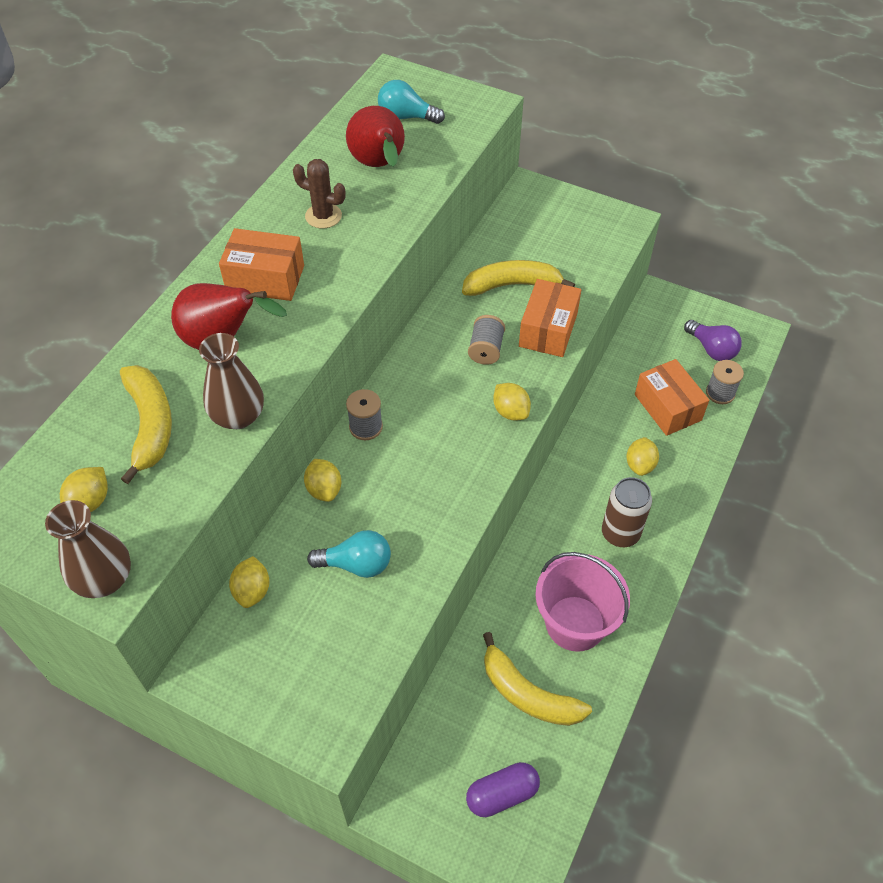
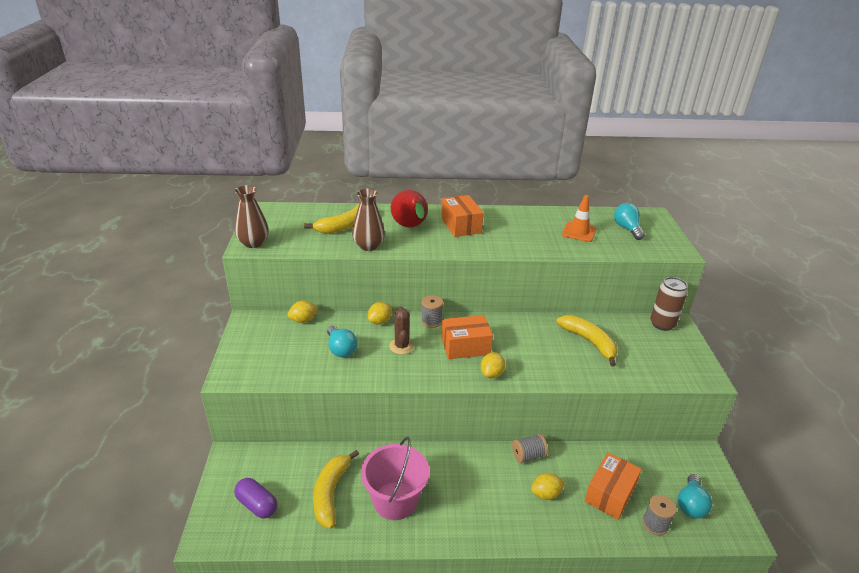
camera: 60 degrees right, 20 degrees down
yellow lemon [60,467,108,512] -> none
brown cactus [293,159,346,228] -> brown cactus moved to [389,306,414,355]
red pear [346,106,405,167] -> orange traffic cone [562,195,596,242]
grey spool [468,315,505,365] -> grey spool moved to [512,434,548,463]
orange box [519,279,581,357] -> orange box moved to [441,315,493,359]
brown can [602,477,652,547] -> brown can moved to [650,277,688,331]
purple light bulb [684,320,742,361] -> turquoise light bulb [678,474,712,519]

